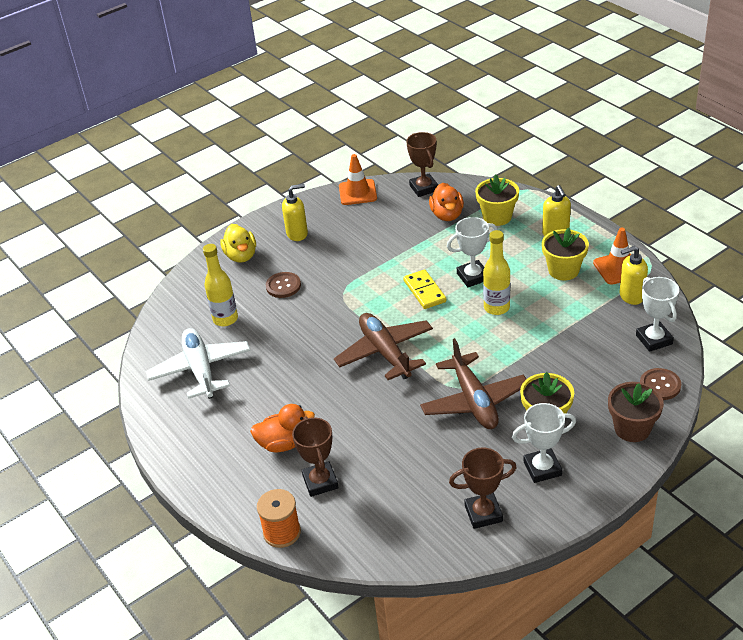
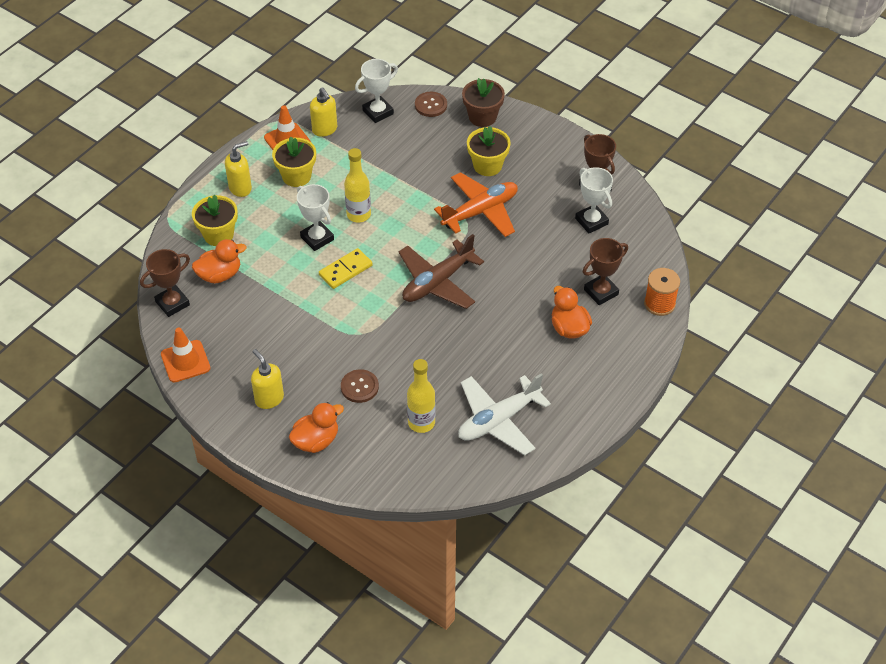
camera: 110 degrees left, 10 degrees up
yellow duck [220,224,256,263] -> orange duck [289,402,344,453]
brown plane [420,338,526,429] -> orange plane [434,172,518,237]
white trophy [512,403,576,483] -> white trophy moved to [575,167,613,233]

